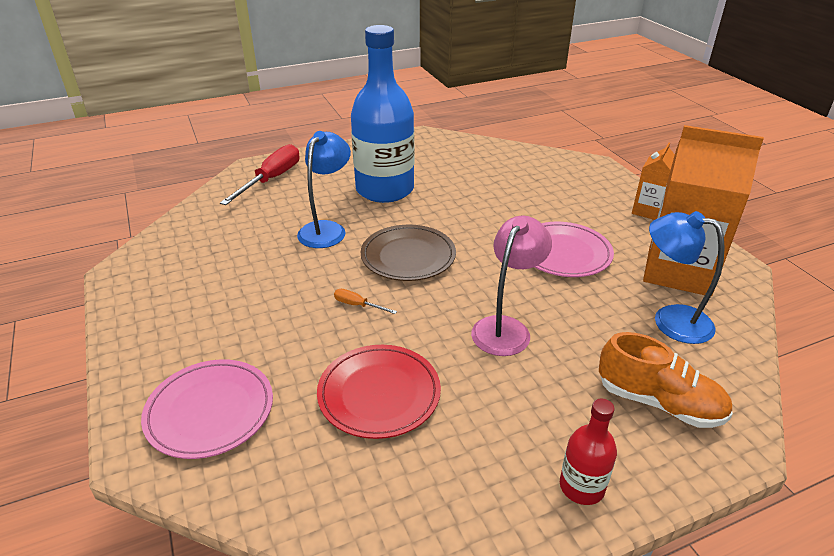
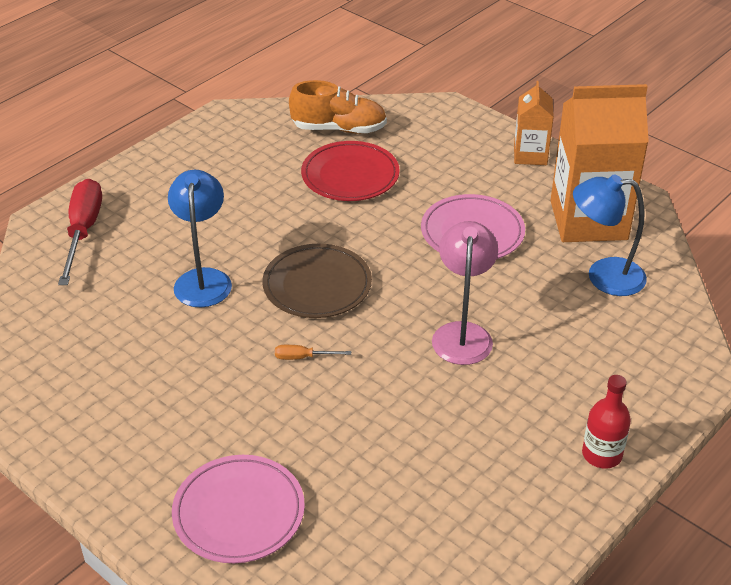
camera: 25 degrees left, 5 degrees up
red plate [317,345,441,439] -> red plate moved to [301,141,400,201]
blue bottle [351,25,414,203] -> none
orange shoe [599,332,733,428] -> orange shoe moved to [289,80,387,134]

